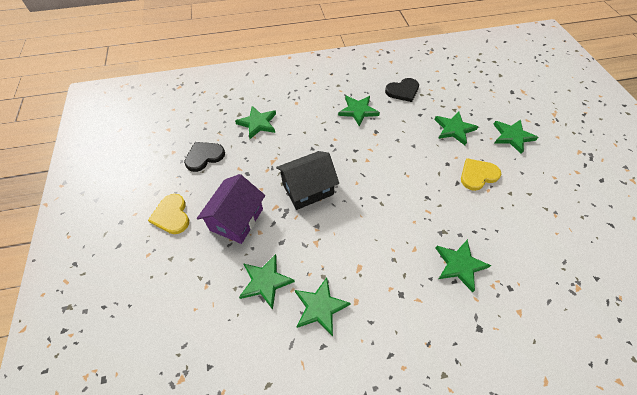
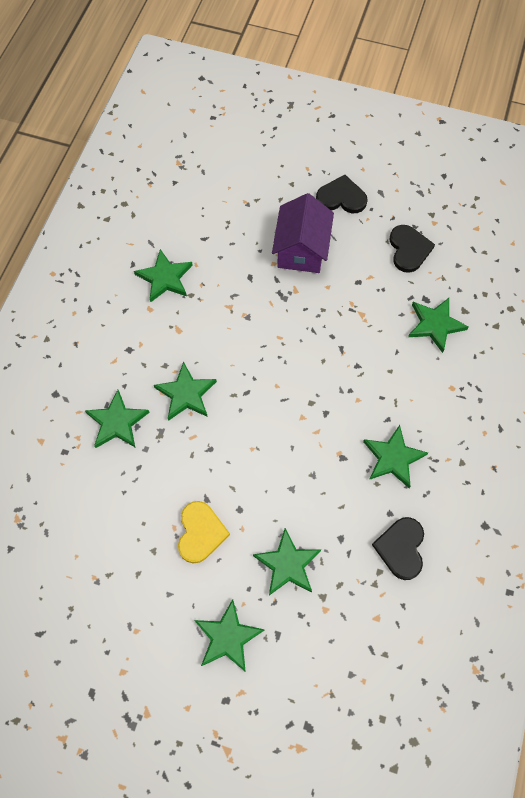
camera: 120 degrees right, 10 degrees up
yellow heart [148,194,189,234] -> black heart [316,175,368,214]
purple house [197,174,265,244] -> purple house turned 45 degrees clockwise [272,193,334,273]
green star [239,254,295,310] -> green star moved to [154,362,217,421]
black house [276,151,339,210] -> none

